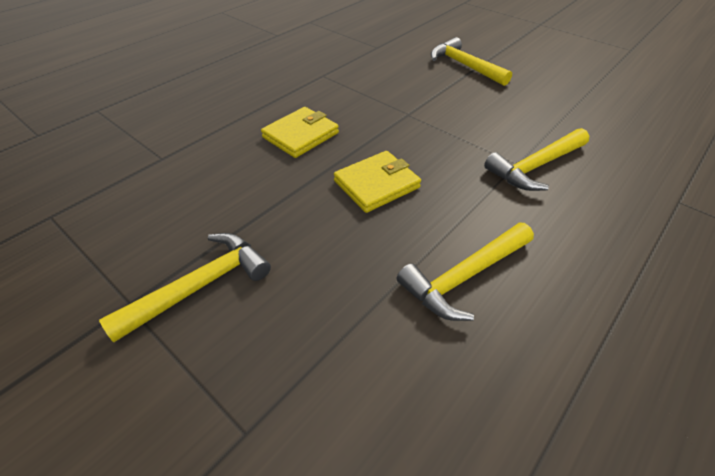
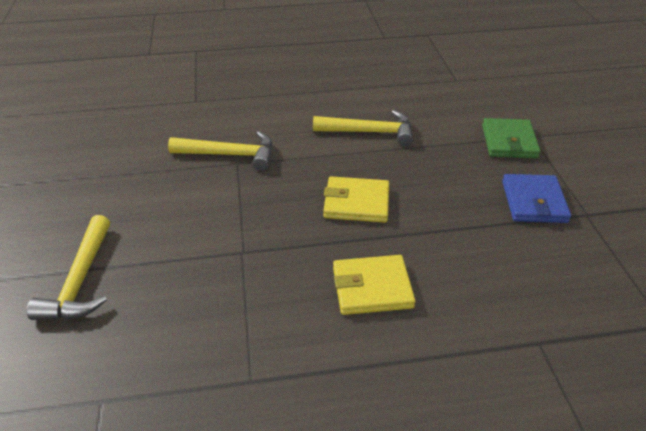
camera: 140 degrees left, 5 degrees down
yellow hammer [99,233,271,342] -> blue wallet [502,174,571,223]
none -> green wallet [482,118,541,158]

